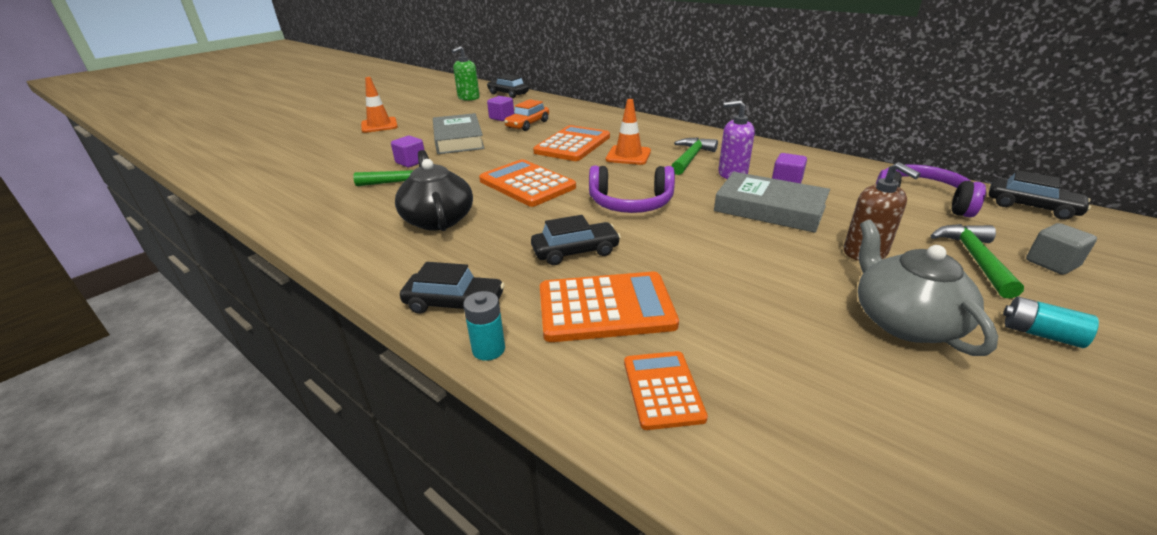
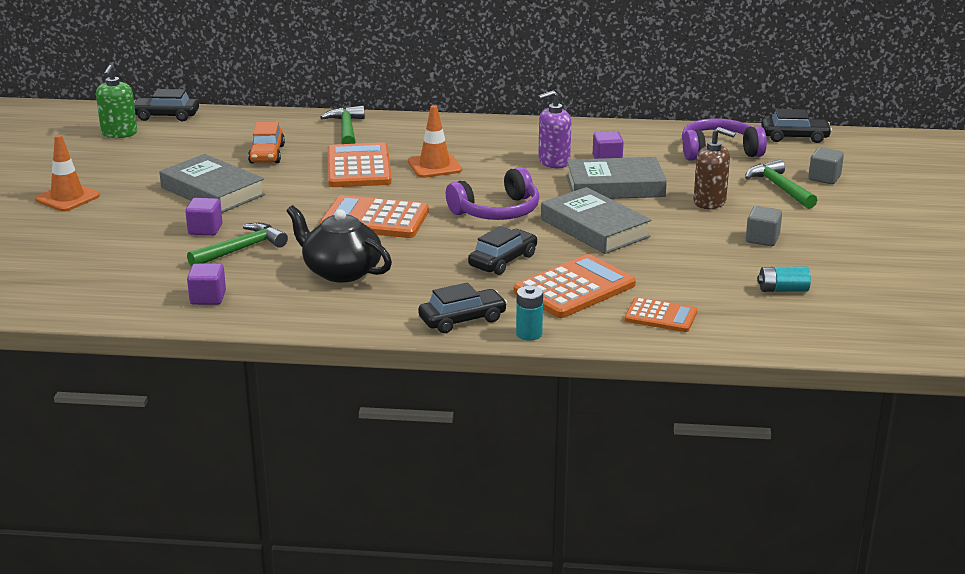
camera: 35 degrees left, 5 degrees down
purple cube [487,96,514,121] -> purple cube moved to [187,263,226,305]
orange calculator [624,351,708,430] -> orange calculator turned 150 degrees clockwise [624,297,697,332]
green hammer [672,137,718,175] -> green hammer moved to [320,106,365,144]
grey teapot [858,220,998,356] -> grey cube [746,206,782,246]
turquoise battery [1003,297,1099,348] -> turquoise battery moved to [757,266,811,292]
none -> grey book [541,187,651,254]

